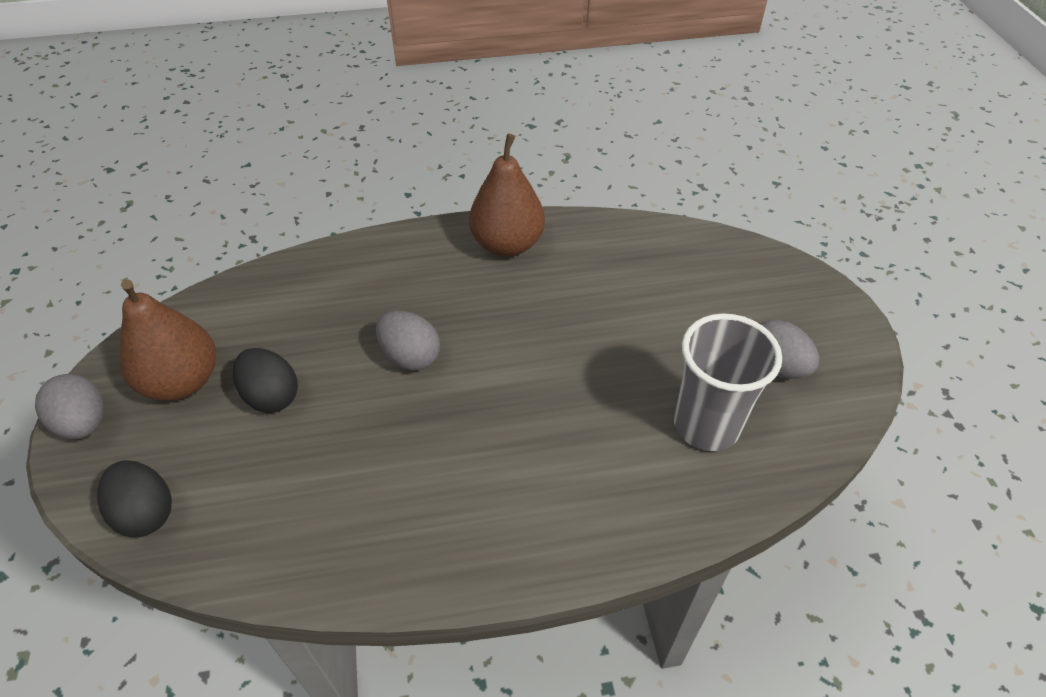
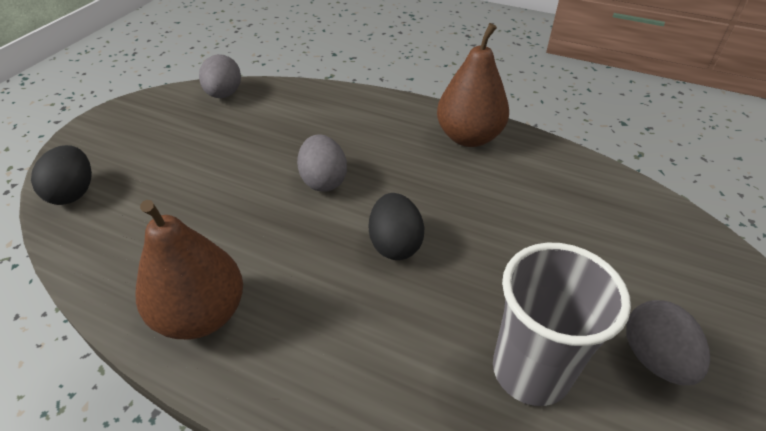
camera: 35 degrees right, 5 degrees down
grey egg [35,374,104,439] -> grey egg moved to [199,54,241,98]
brown pear [119,279,216,401] -> brown pear moved to [136,200,243,339]
black egg [233,348,298,413] -> black egg moved to [369,193,424,260]

